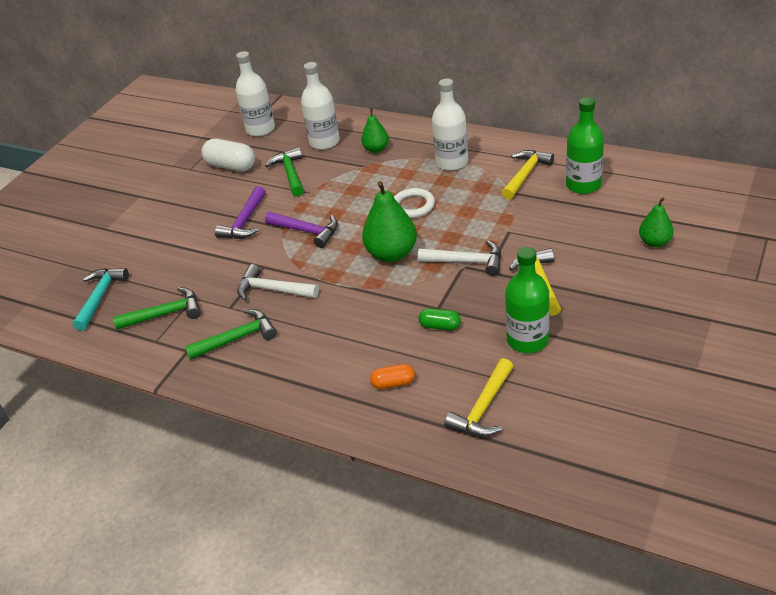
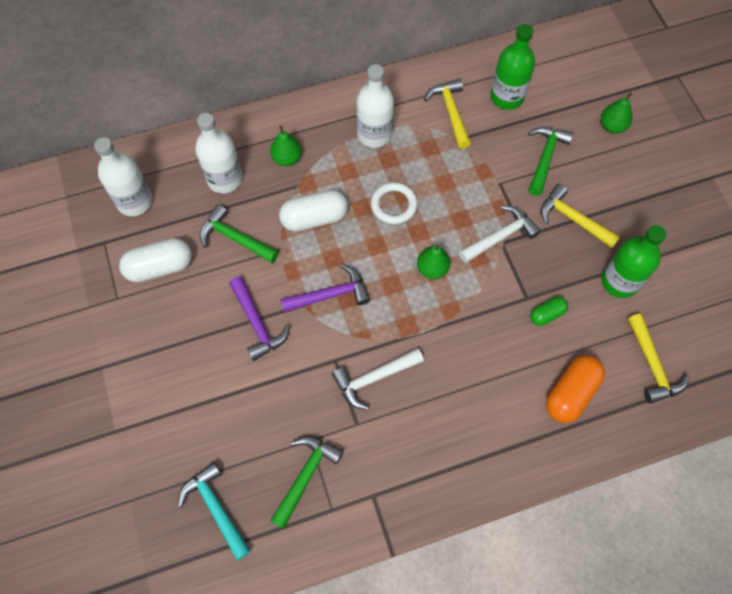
camera: 50 degrees left, 25 degrees up
green hammer [185,309,277,360] -> green hammer moved to [528,126,574,196]
green pear [362,181,417,262] -> green pear [417,245,450,279], size x0.59
orange capsule [370,364,415,389] -> orange capsule [546,355,605,423], size x1.77
none -> white capsule [279,190,348,232]

